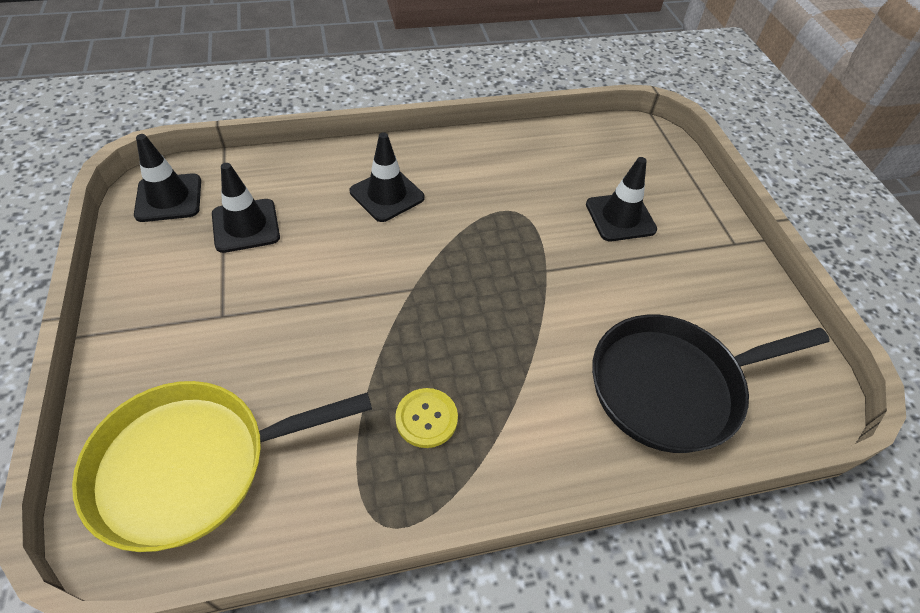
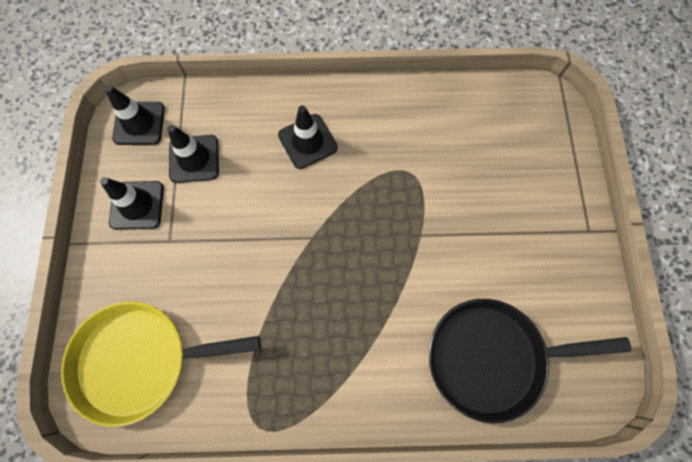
camera: 15 degrees right, 20 degrees up
yellow button [395,388,458,448] -> none
black traffic cone [586,157,657,241] -> black traffic cone moved to [100,177,164,230]

